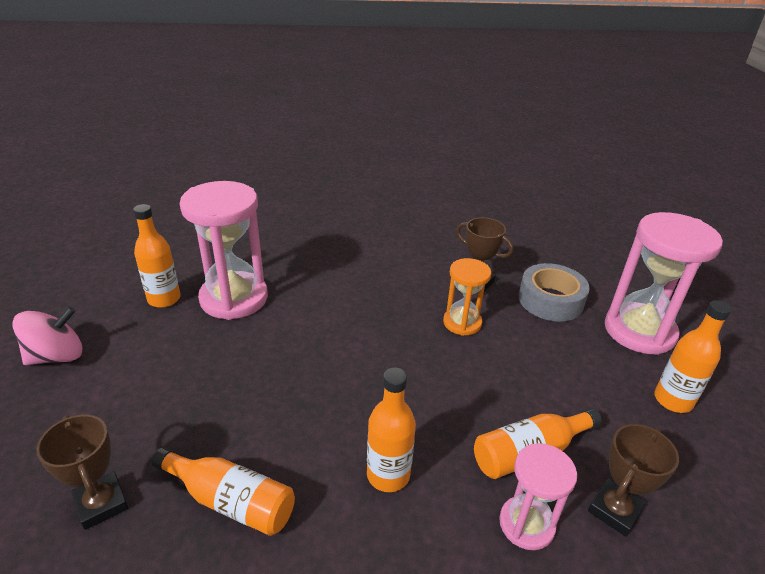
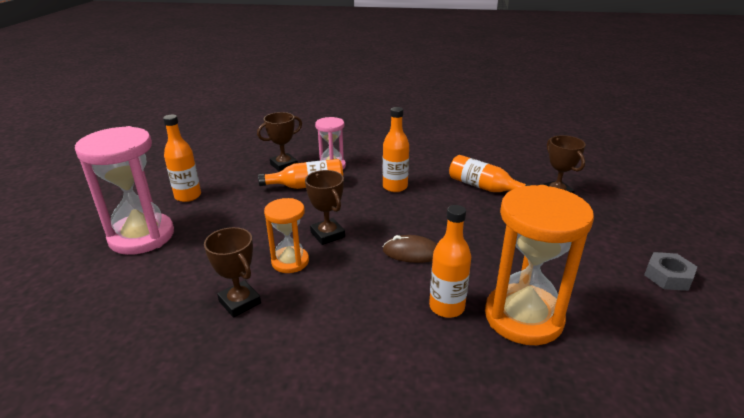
camera: 165 degrees left, 5 degrees down
pink spinning top [13,306,83,365] -> grey nut [644,252,697,291]
orange bottle [133,204,181,308] -> orange bottle moved to [429,205,471,318]
pink hourglass [180,181,268,320] -> orange hourglass [485,185,594,345]
grey tape [519,263,590,322] -> none
none -> brown trophy [305,170,345,245]
none -> brown mouse [383,235,437,263]

